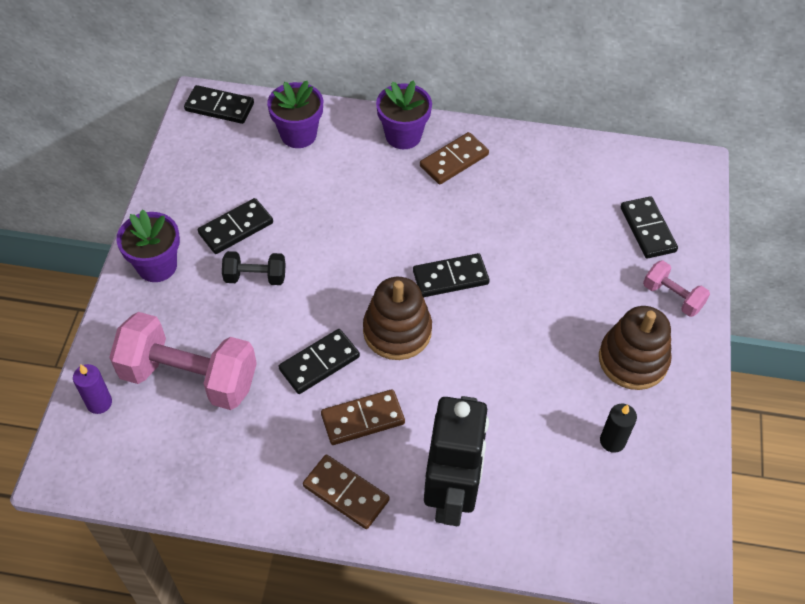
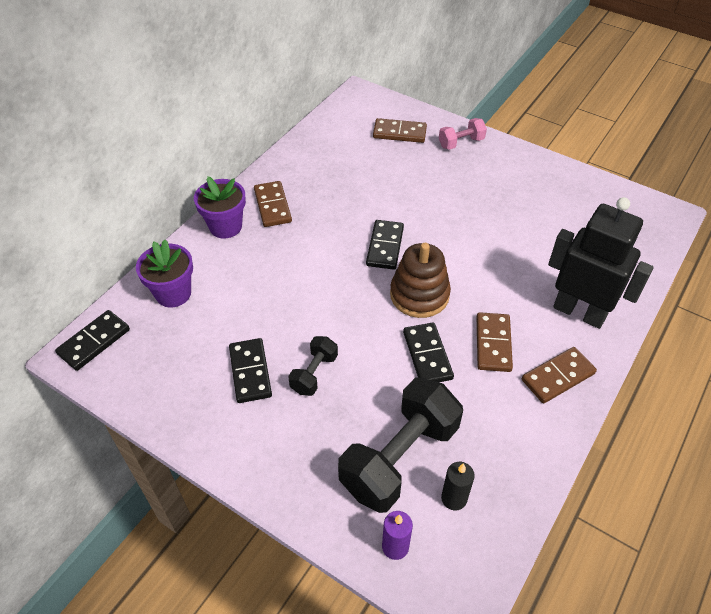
camera: 65 degrees left, 5 degrees down
pink dumbbell [109,312,257,410] -> black dumbbell [338,378,463,513]
purple flower pot [117,209,180,282] -> none
brown stacking toy [599,306,672,390] -> none
black candle [600,404,637,453] -> black candle moved to [441,462,475,510]
black domino [621,196,678,259] -> brown domino [373,118,427,143]

